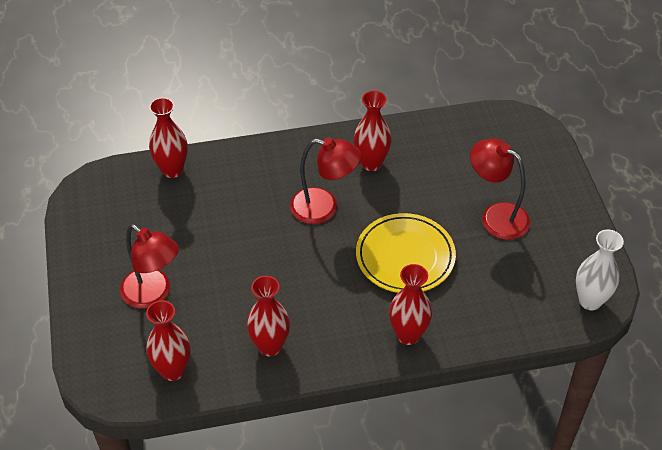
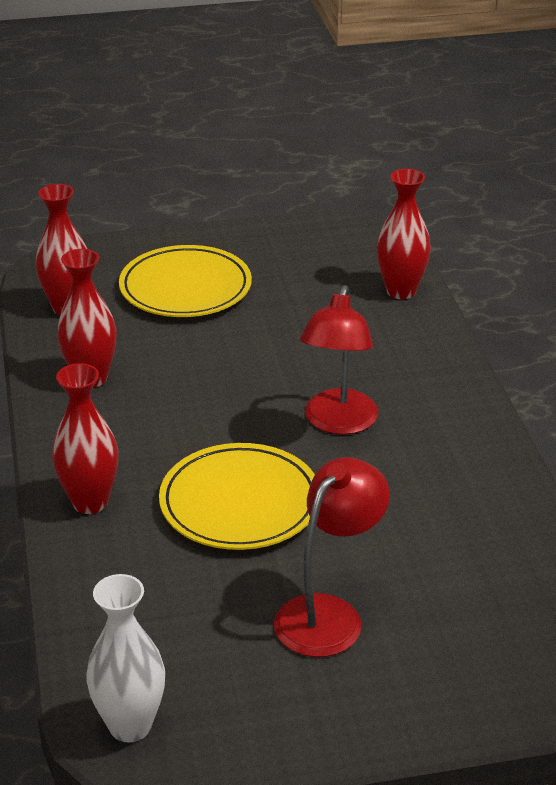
camera: 90 degrees right, 15 degrees down
red lamp [120,224,179,309] -> yellow plate [119,245,252,317]
red vase [354,91,392,171] -> none

